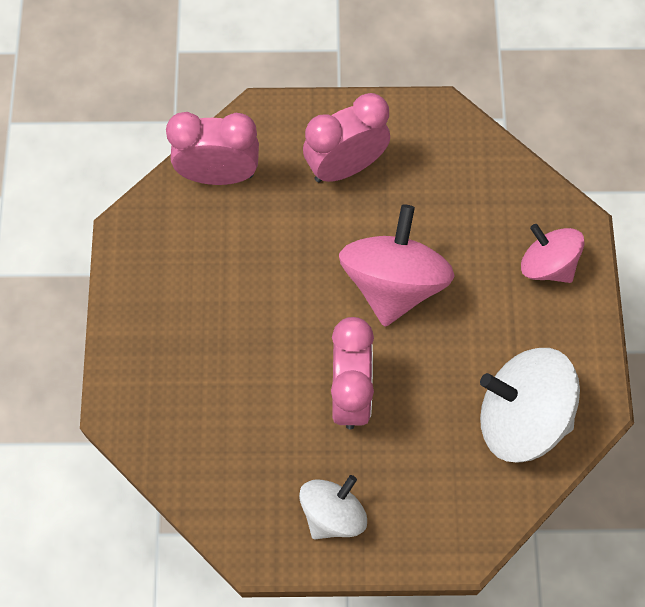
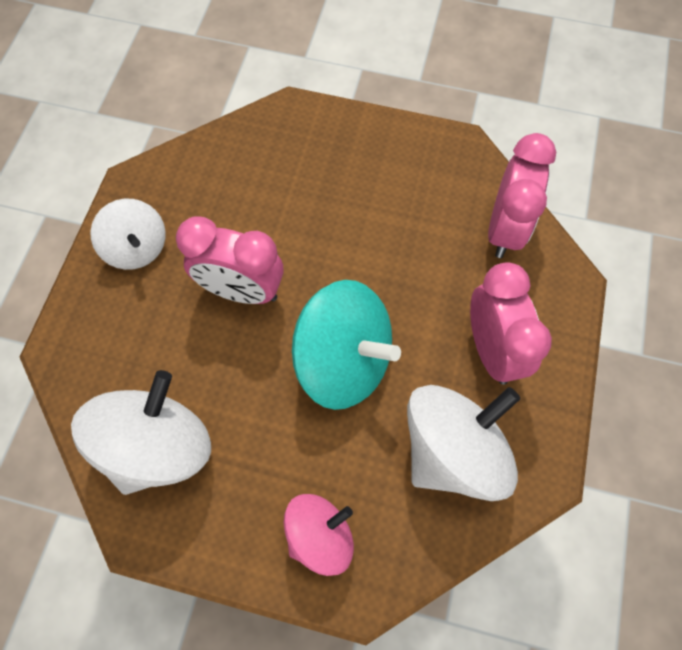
camera: 105 degrees right, 0 degrees up
pink spinning top [339,204,455,327] -> turquoise spinning top [292,280,401,410]
none -> white spinning top [407,385,520,501]

